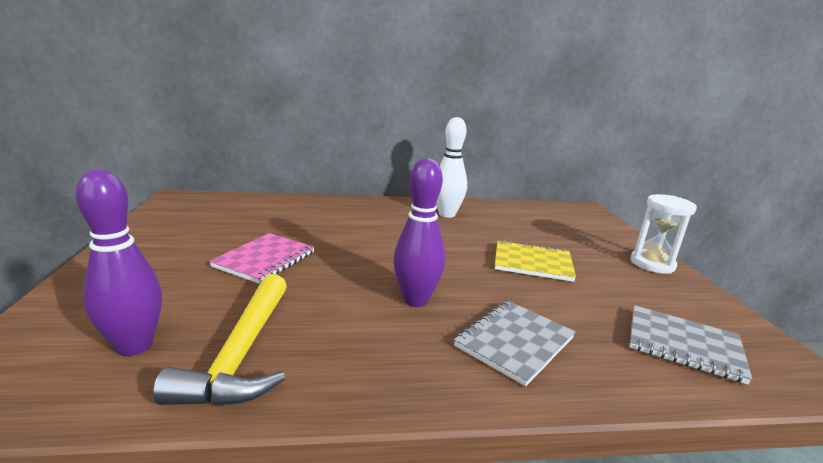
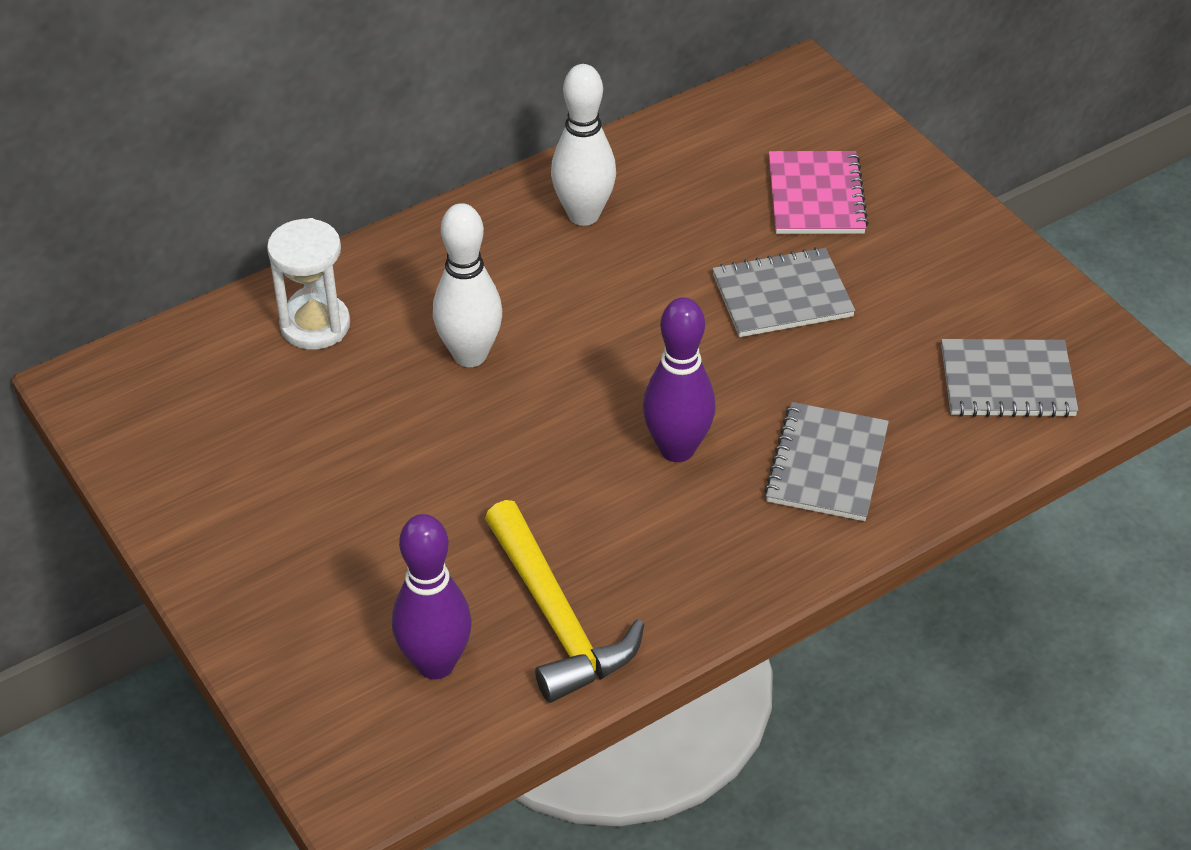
camera: 25 degrees left, 25 degrees up
pink notebook [209,233,315,284] -> pink notebook moved to [769,151,869,234]
yellow notebook [495,240,576,282] -> grey notebook [712,247,855,337]
white hourglass [630,194,697,274] -> white hourglass moved to [267,218,350,350]
none -> white bowling pin [433,203,502,367]

